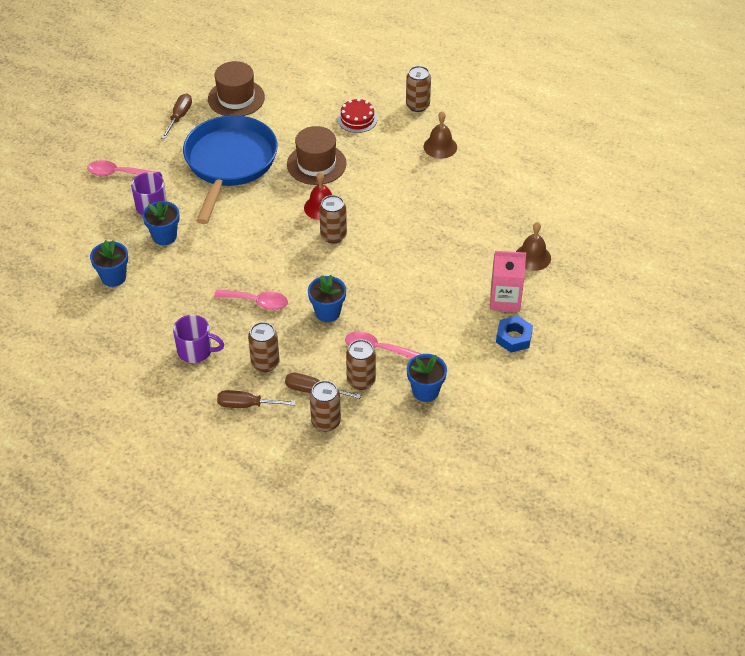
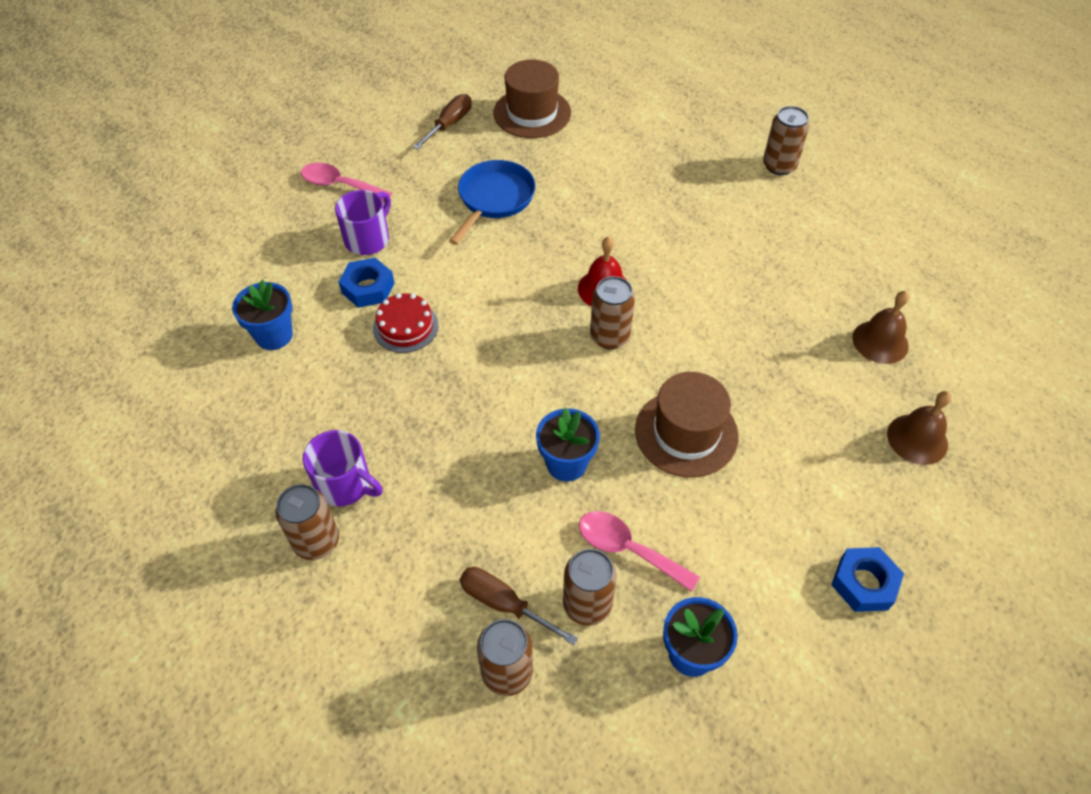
camera: 15 degrees right, 5 degrees up
blue flower pot [142,201,180,245] -> blue nut [339,258,394,308]
blue pan [183,115,278,224] -> blue pan [449,160,535,245], size x0.58
pink spoon [214,289,288,310] -> none
brown screwdriver [217,390,296,408] -> none
brown can [248,322,280,372] -> brown can moved to [275,484,339,560]
brown hat [287,126,347,185] -> brown hat moved to [635,372,739,478]
red cake [338,98,377,133] -> red cake moved to [373,293,439,353]
brown bell [424,111,457,159] -> brown bell moved to [852,291,909,364]
pink carton [490,251,526,312] -> none

